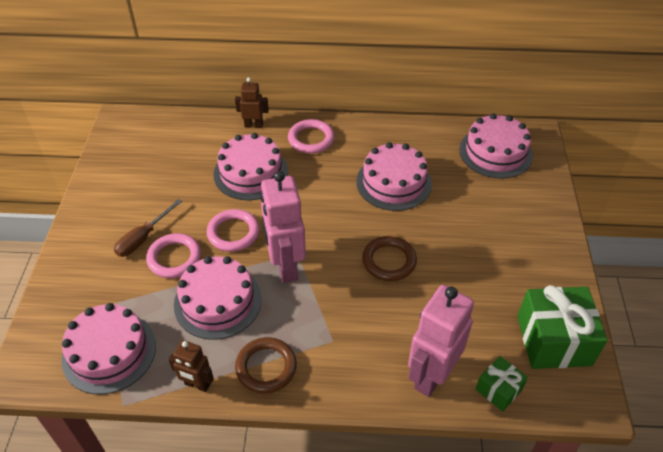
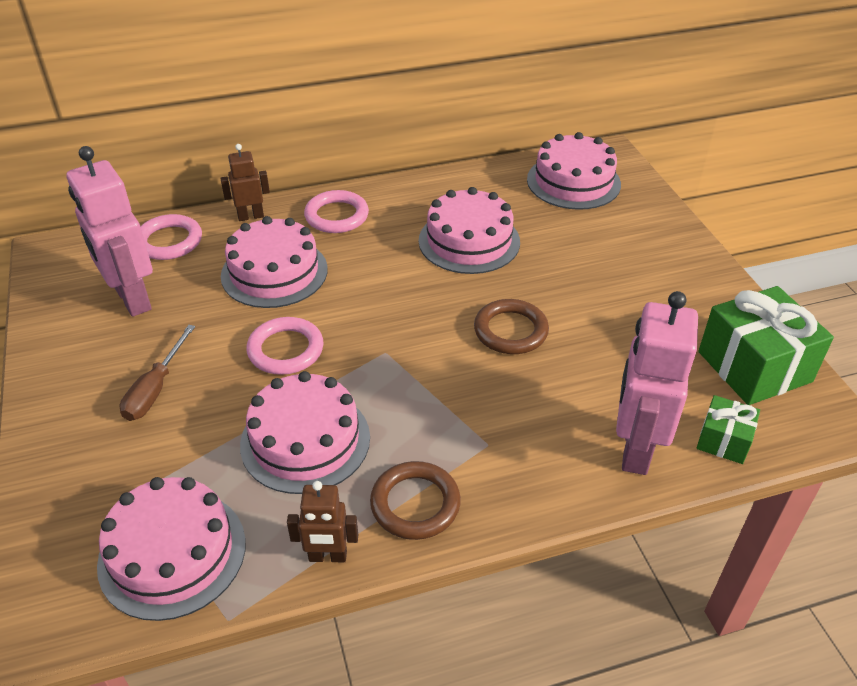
camera: 20 degrees left, 5 degrees down
pink ring [146,233,201,278] -> pink ring moved to [140,214,202,260]
pink robot [260,171,306,283] -> pink robot moved to [66,146,153,317]

